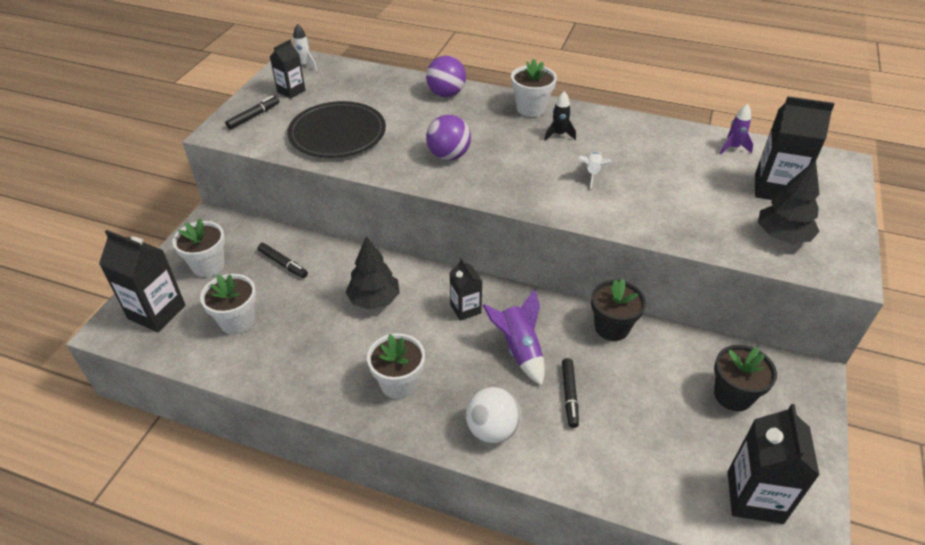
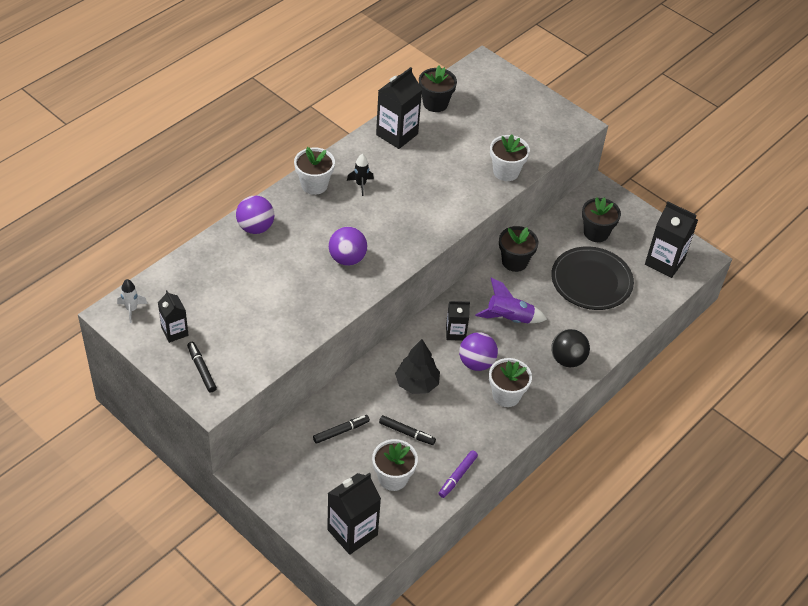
camera: 70 degrees left, 5 degrees up
white flower pot [173,218,225,277] -> white flower pot moved to [490,134,530,181]
black plate [287,101,386,158] -> black plate moved to [551,246,634,310]
white ball [466,387,521,443] -> black ball [551,329,590,367]
black marker [562,358,579,428] -> black marker moved to [379,415,436,445]
white rocket [578,151,613,188] -> none
purple rocket [720,104,753,154] -> black flower pot [419,66,457,112]
black carton [755,96,835,200] -> black carton moved to [376,67,422,149]
black tree [758,160,820,243] -> none
none -> purple marker [438,450,478,498]
none -> purple ball [459,332,498,371]

